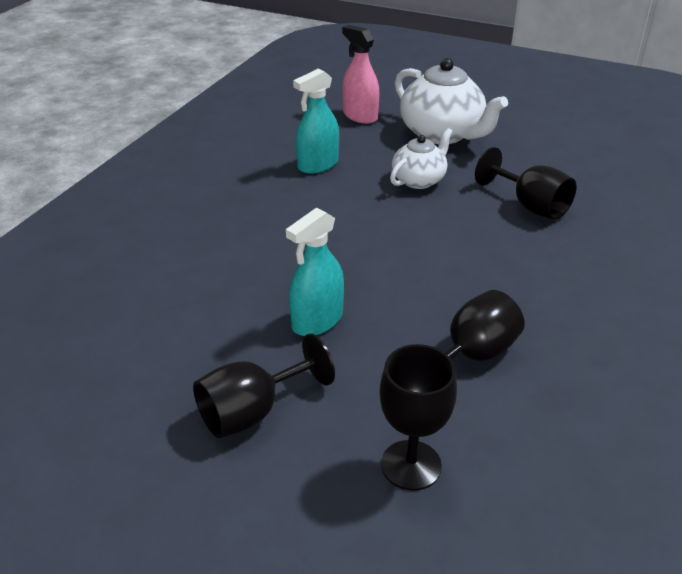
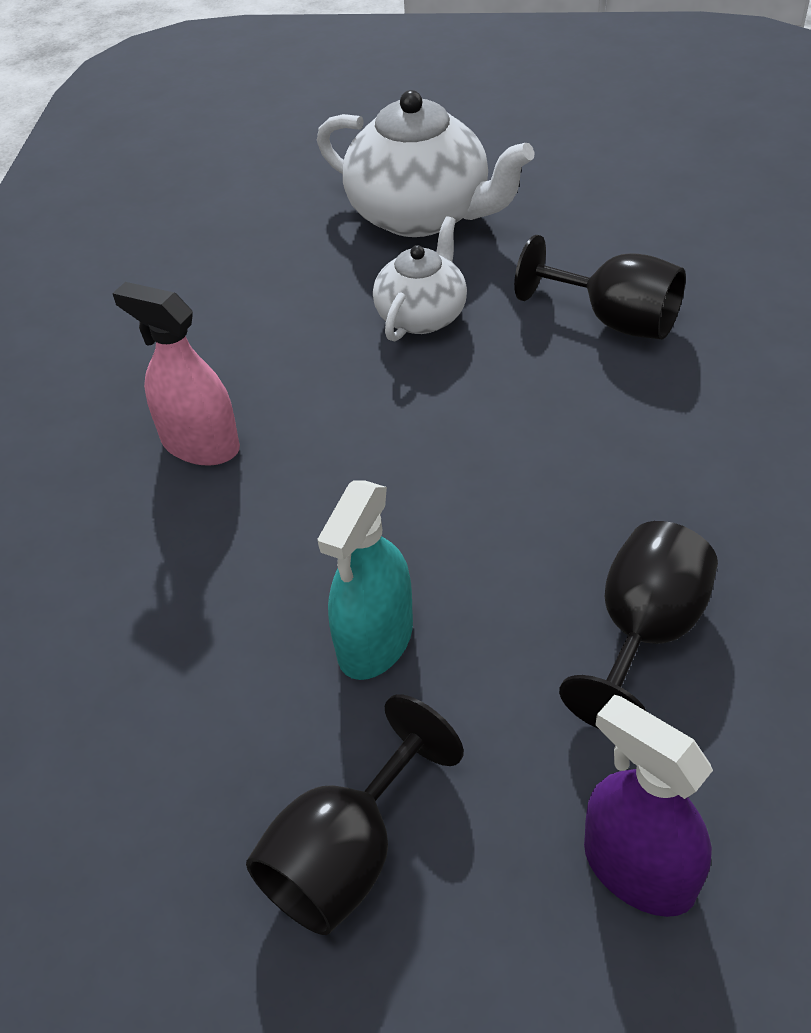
camera: 15 degrees left, 10 degrees up
turquoise spray bottle [293,68,339,174] -> none
pink spray bottle [342,25,380,124] -> pink spray bottle moved to [112,282,240,466]
black goblet [380,344,457,491] -> purple spray bottle [584,695,713,917]

